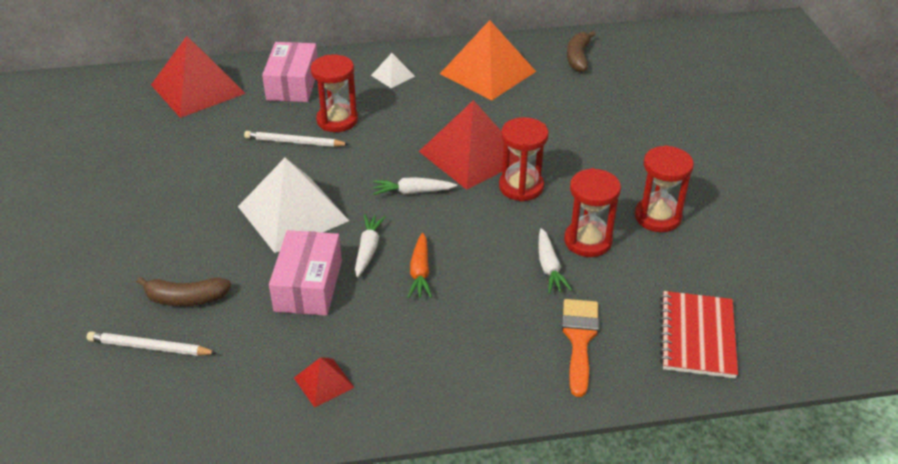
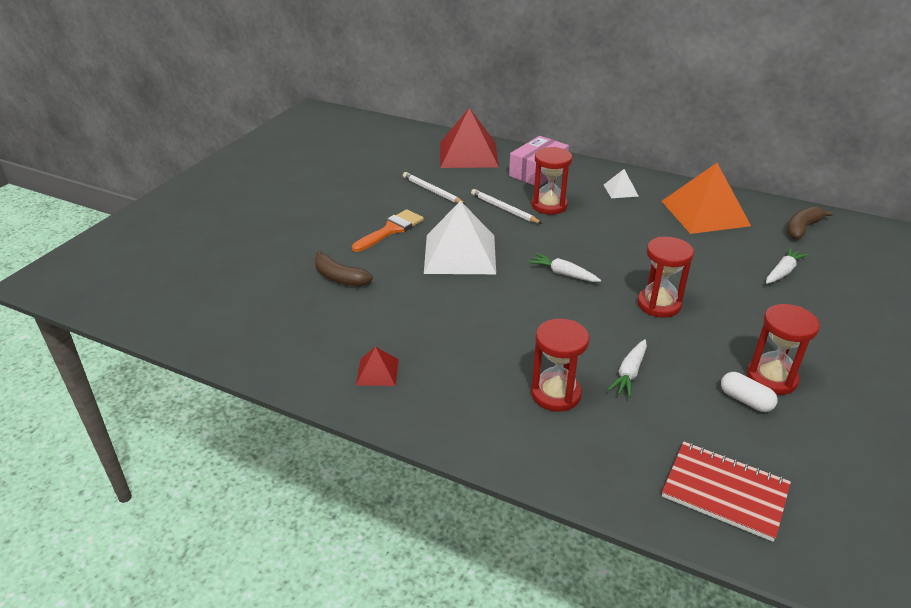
camera: 35 degrees right, 5 degrees down
white pencil [87,331,217,356] -> white pencil moved to [403,172,466,205]
pink box [269,230,342,316] -> none
white carrot [355,214,386,277] -> white carrot moved to [766,248,808,284]
orange carrot [408,233,432,298] -> none
red pyramid [419,100,520,190] -> none
orange brush [562,299,599,397] -> orange brush moved to [352,209,424,252]
red hourglass [564,168,621,257] -> red hourglass moved to [531,319,589,412]
red notebook [660,291,738,378] -> red notebook turned 75 degrees clockwise [662,441,791,542]
none -> white capsule [721,372,777,412]

